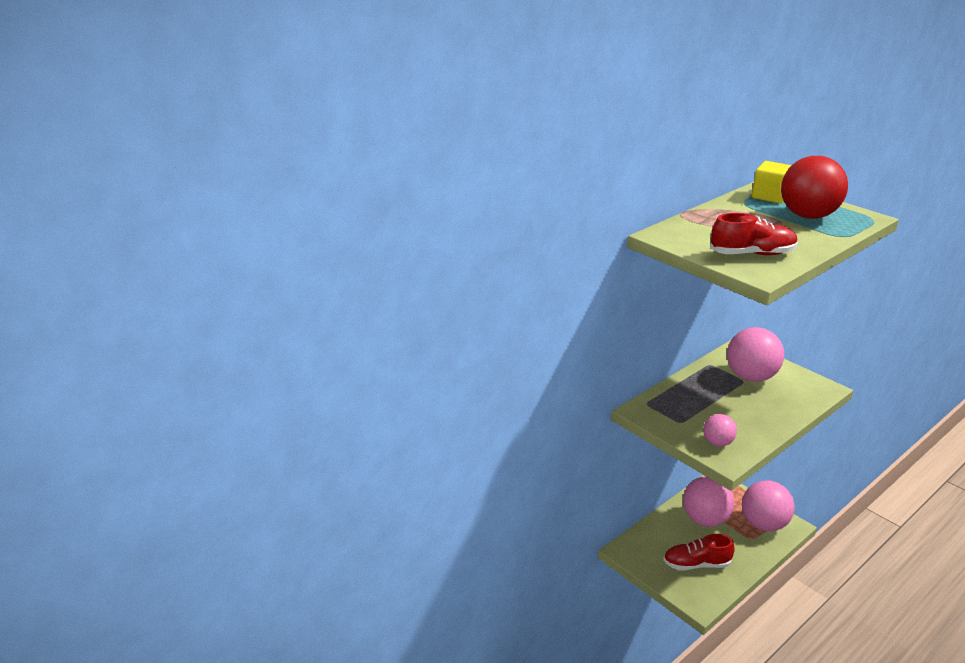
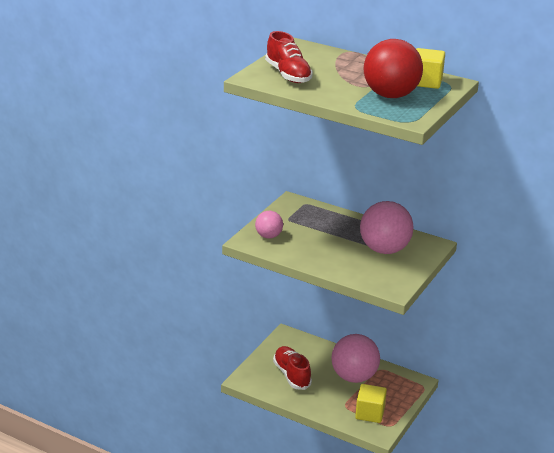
camera: 70 degrees right, 0 degrees up
pink ball [742,480,795,532] -> yellow cube [355,384,387,423]

